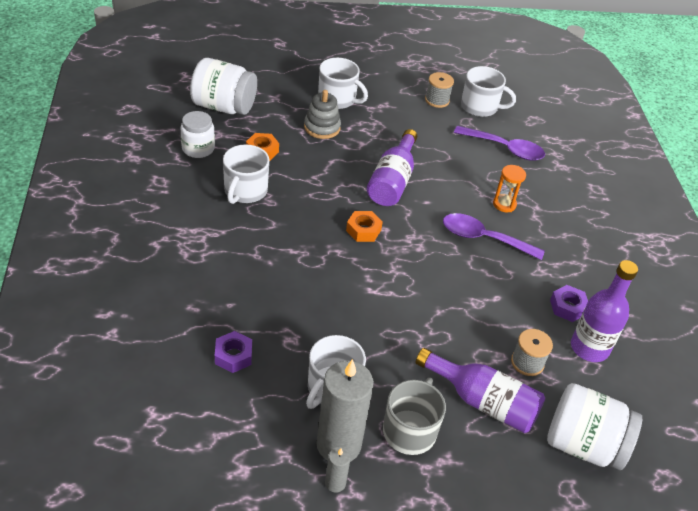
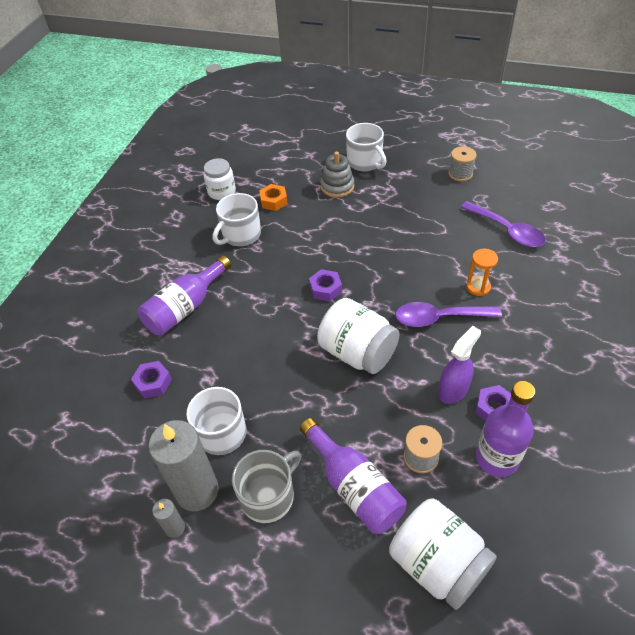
camera: 30 degrees right, 5 degrees up
white jar [190,58,257,115] -> white jar moved to [317,298,400,374]
orange nut [346,211,383,242] -> purple nut [309,269,342,301]
purple bottle [367,129,417,206] -> purple bottle moved to [138,256,231,336]
purple spoon [443,213,545,260] -> purple spoon turned 45 degrees counterclockwise [395,302,502,327]
white mug [461,66,516,117] -> none
none -> purple spray bottle [438,326,481,404]

